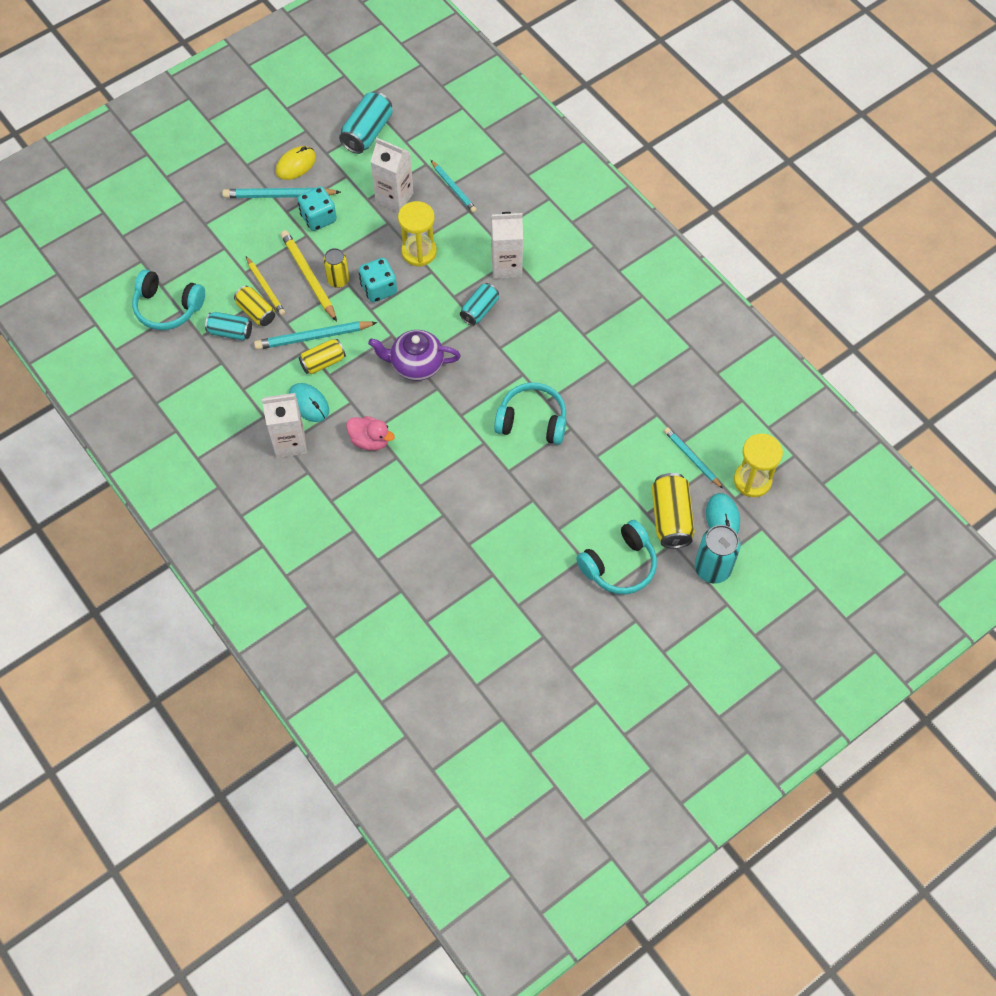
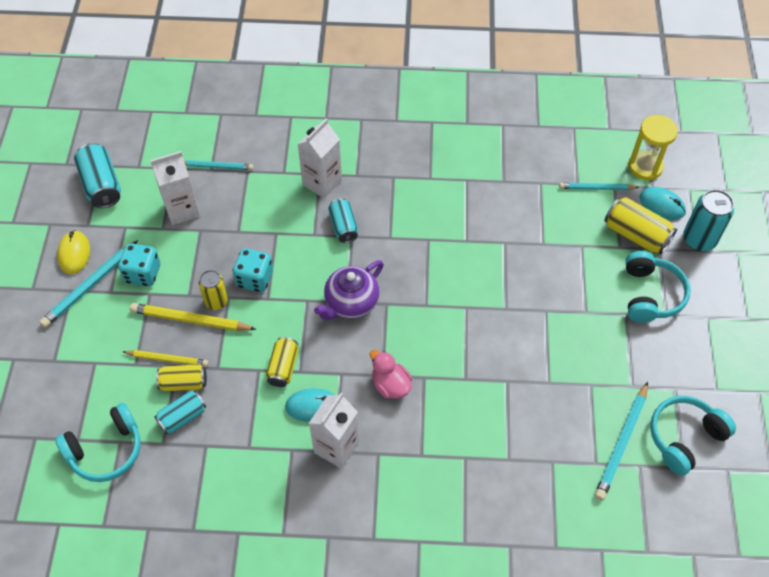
camera: 50 degrees left, 5 degrees down
turquoise pencil [254,321,377,350] -> turquoise pencil moved to [595,382,648,501]
pink duck [346,416,395,451] -> pink duck turned 105 degrees counterclockwise [370,350,412,399]
yellow hourglass [398,201,437,267] -> none
turquoise headphones [494,382,566,445] -> turquoise headphones moved to [650,396,736,476]

